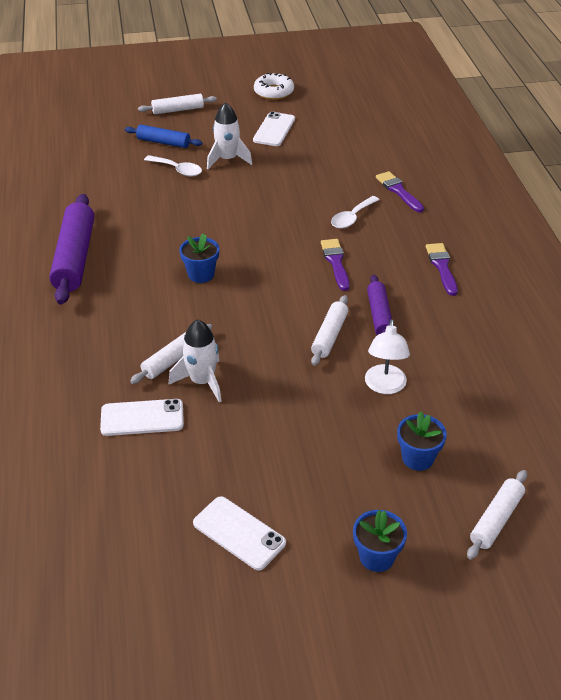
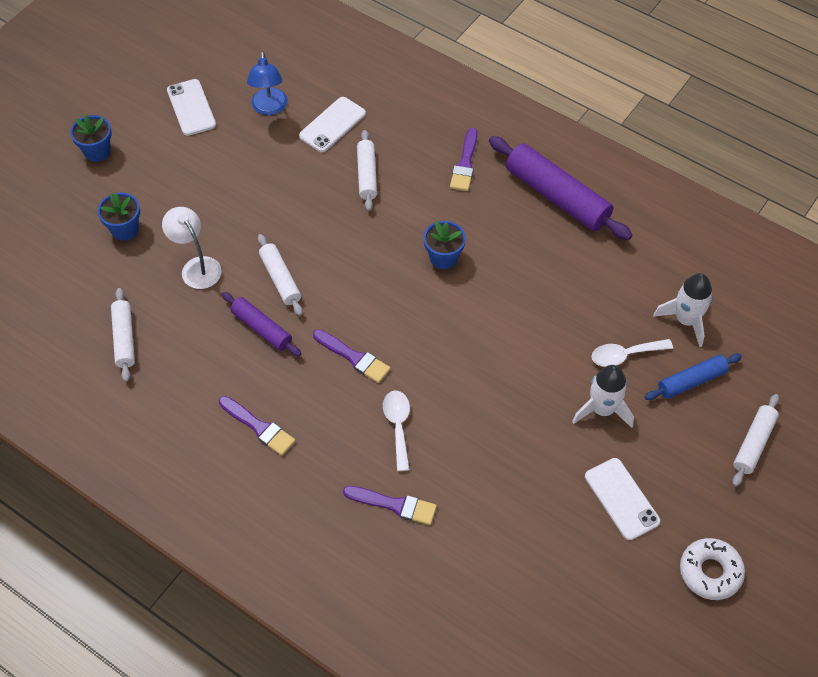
camera: 135 degrees right, 15 degrees up
white rocket [169,319,221,402] -> white rocket moved to [653,273,713,347]
white phone [193,496,286,570] -> white phone turned 75 degrees clockwise [167,79,216,136]
white rolling pin [467,470,527,560] -> white rolling pin moved to [111,288,135,382]
none -> blue lamp [247,51,288,115]
none -> purple brush [450,128,478,191]

